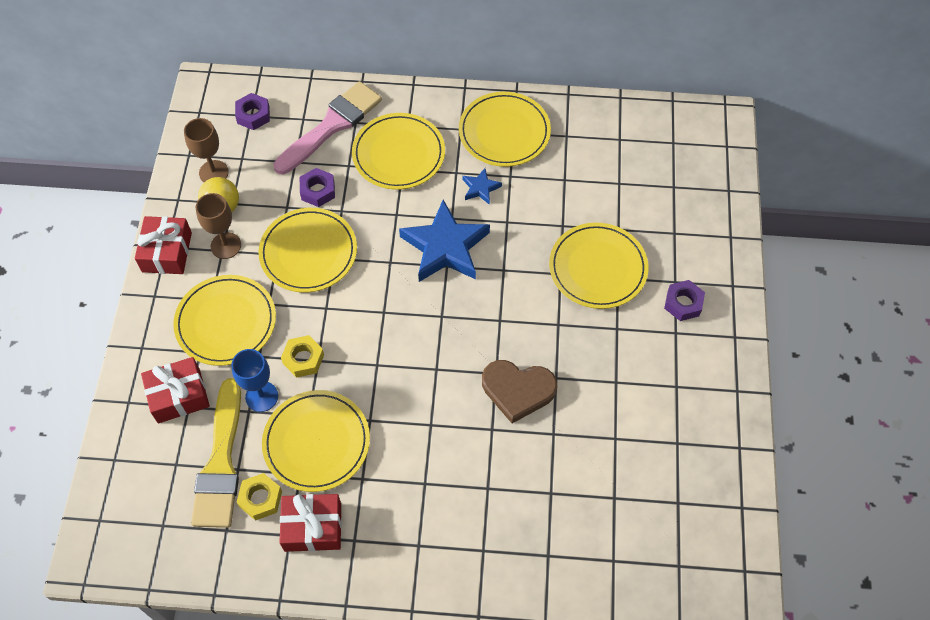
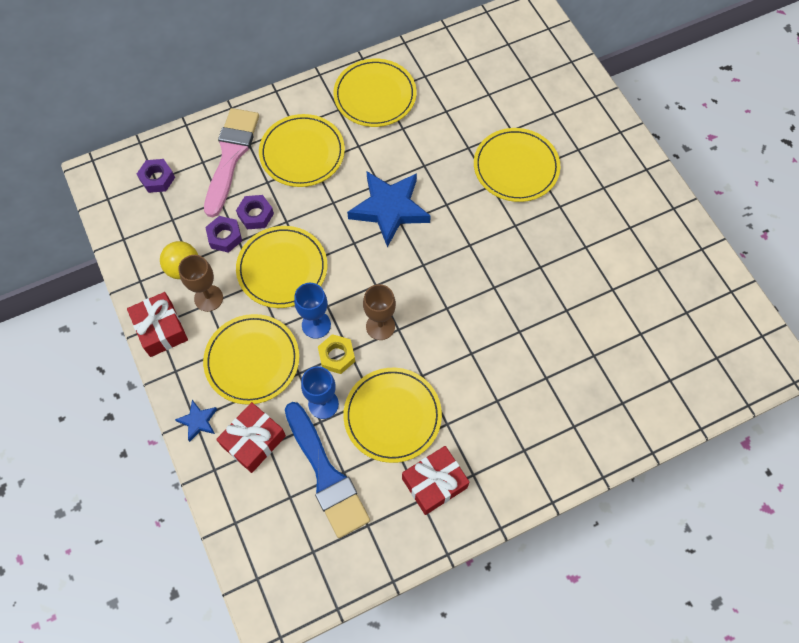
camera: 30 degrees left, 5 degrees up
brown goblet [184,118,229,182] -> brown goblet moved to [363,284,396,340]
yellow brush [191,378,241,528] -> blue brush [285,402,370,538]
yellow nut [237,473,282,521] -> none
blue star [462,168,502,205] -> blue star moved to [175,400,217,442]
brown heart [482,360,557,423] -> none
purple nut [664,280,705,321] -> purple nut moved to [205,216,242,253]
none -> blue goblet [294,283,331,339]

